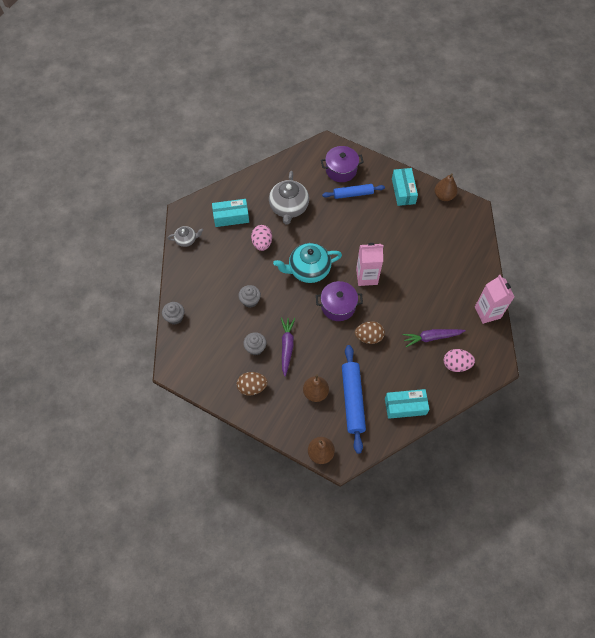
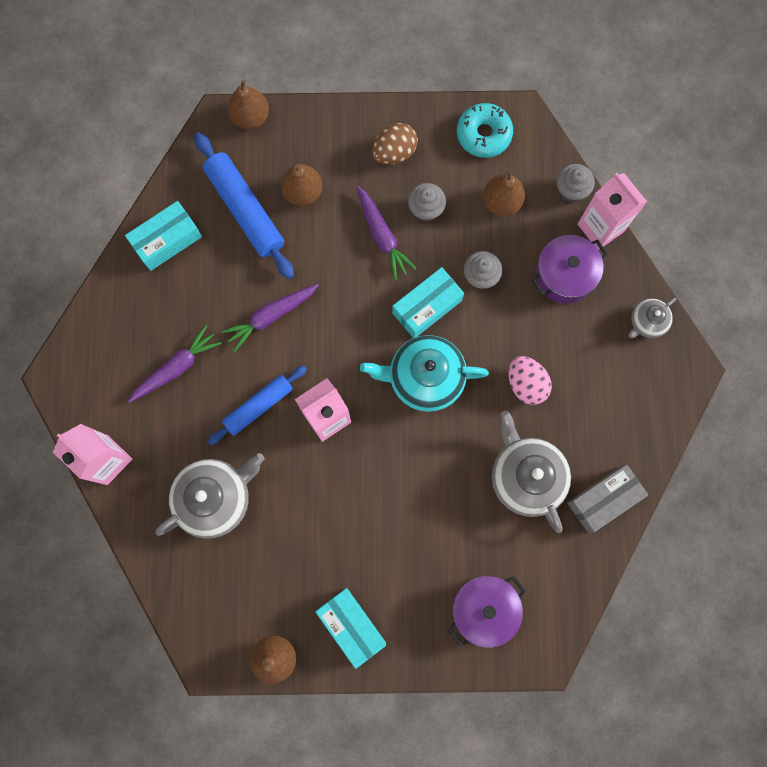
camera: 150 degrees right, 15 degrees up
turquoise box [212,199,249,227] -> turquoise box moved to [392,267,464,338]
turquoise teapot [273,243,342,283] -> turquoise teapot turned 135 degrees counterclockwise [360,335,489,412]
purple pot [316,281,363,321] -> purple pot moved to [532,235,608,304]
blue rolling pin [322,184,385,199] -> blue rolling pin moved to [208,366,307,445]
brown egg [355,321,385,344] -> purple carrot [221,284,319,352]
pink egg [444,349,475,372] -> none
none -> grey teapot [156,453,264,539]
none -> turquoise donut [457,103,513,158]
none -> brown pear [483,170,525,216]
none -> grey box [567,465,648,533]
none -> pink carton [578,173,647,250]

